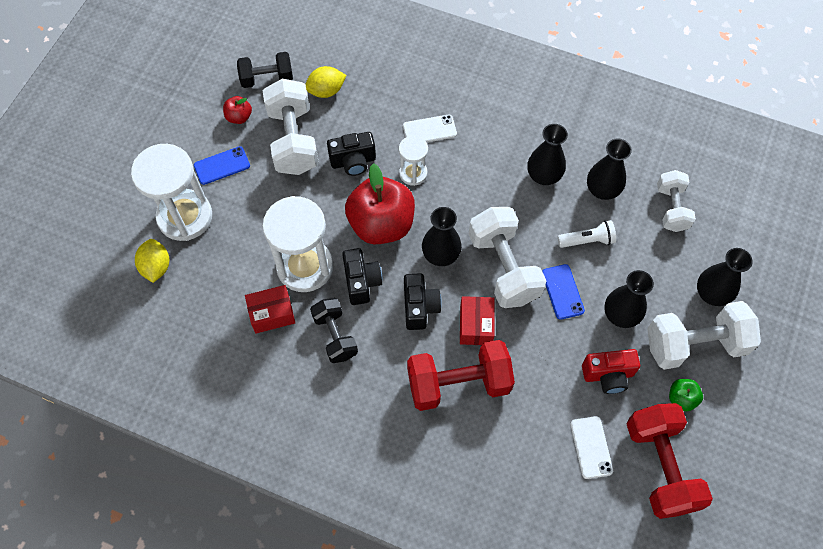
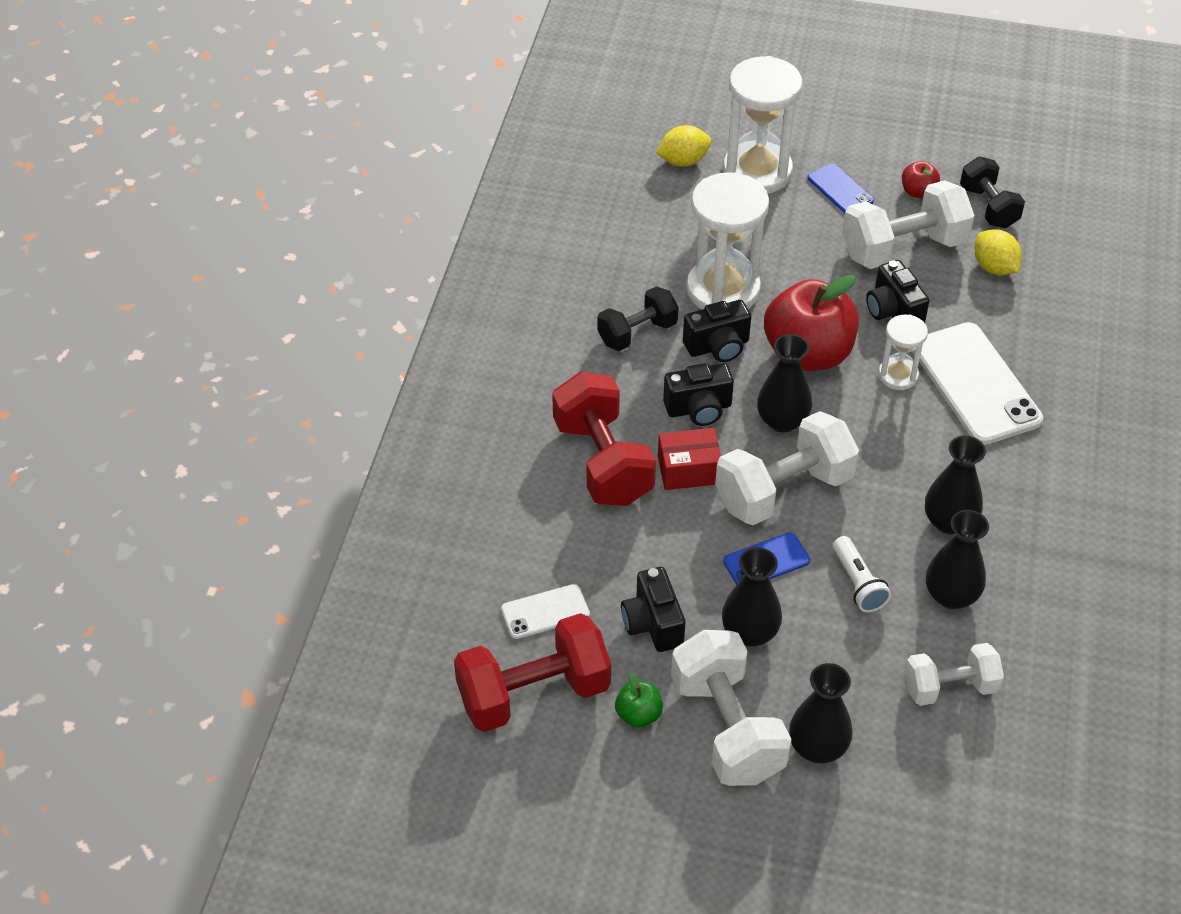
camera: 80 degrees right, 15 degrees down
red box [245,285,295,334] -> none
white phone [403,114,457,143] -> white phone [912,322,1043,445], size x1.96
red camera [582,349,640,394] -> black camera [621,567,686,652]

